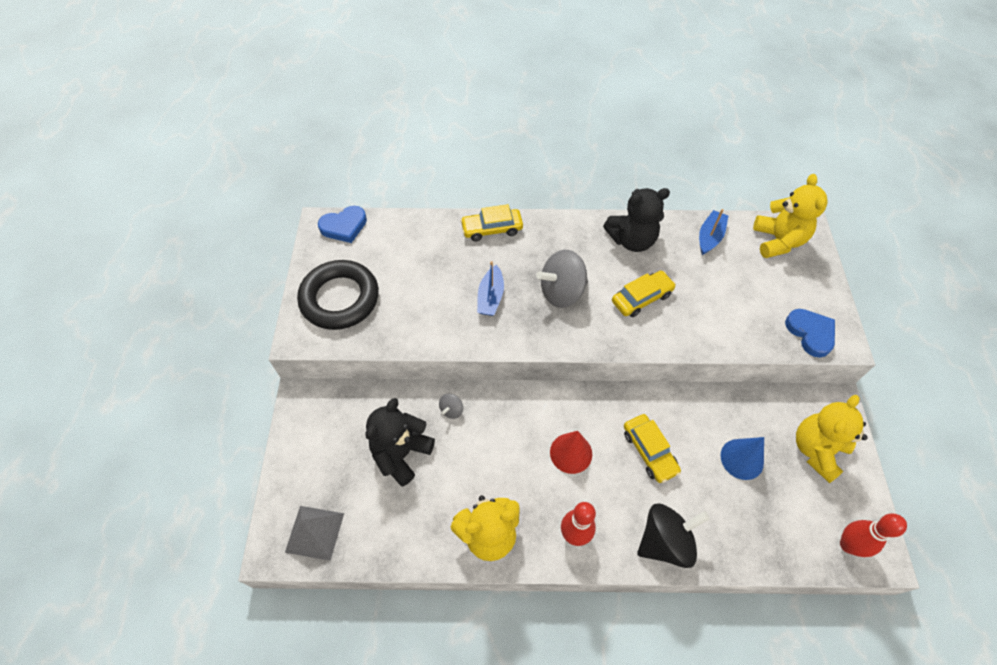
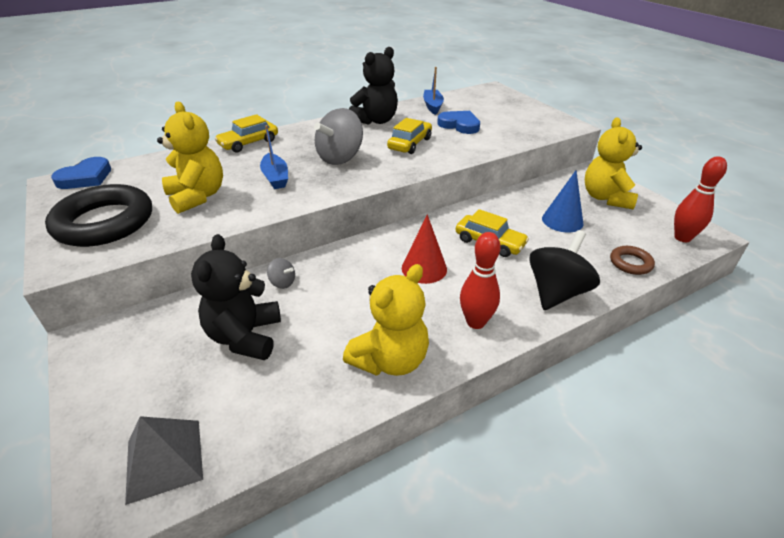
camera: 30 degrees left, 20 degrees down
grey spinning top [439,394,463,419] -> grey spinning top turned 60 degrees counterclockwise [267,258,295,289]
yellow teddy bear [753,174,828,258] -> yellow teddy bear moved to [157,102,223,214]
blue heart [785,309,835,358] -> blue heart moved to [437,111,480,134]
none -> brown ring [610,246,655,275]

